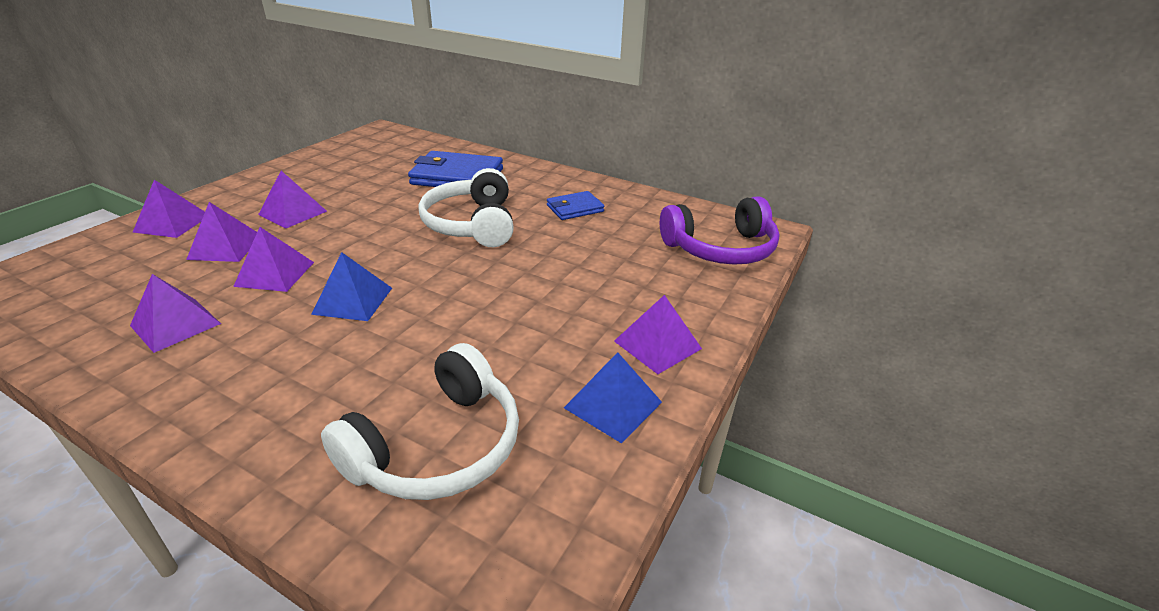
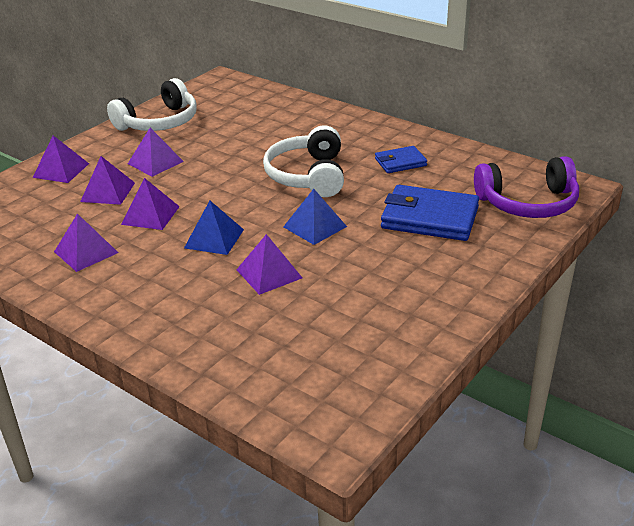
camera: 10 degrees right, 0 degrees up
white headphones [321,343,519,500] -> white headphones moved to [107,78,197,131]
blue wallet [408,151,503,187] -> blue wallet moved to [381,185,479,241]
blue pyramid [564,352,662,443] -> blue pyramid moved to [283,189,347,245]
purple pyramid [614,295,702,374] -> purple pyramid moved to [237,234,302,295]

